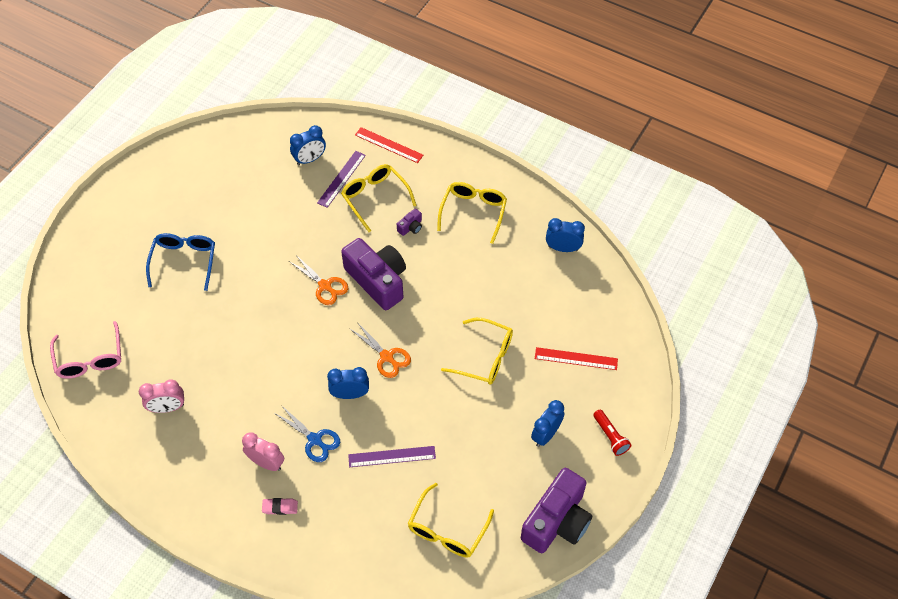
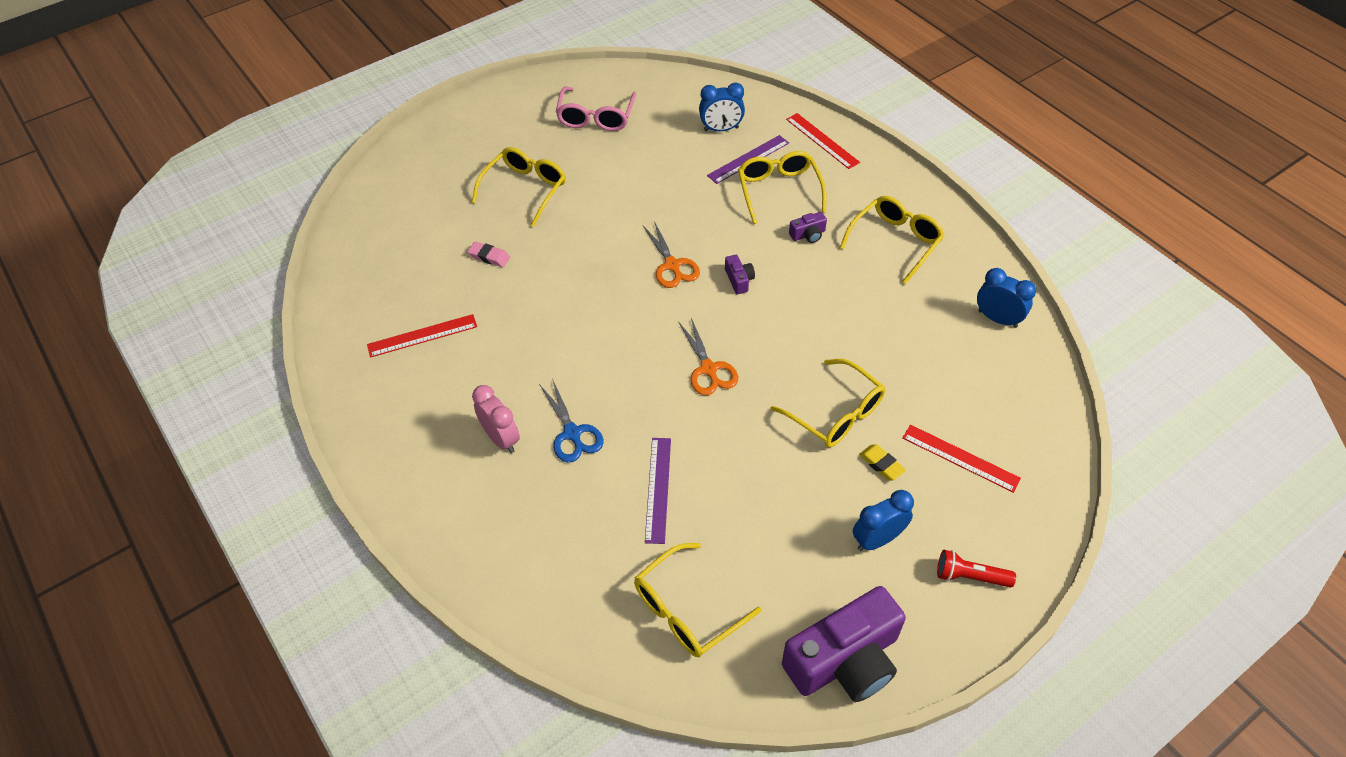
camera: 25 degrees right, 5 degrees down
pink glasses [50,321,121,379] -> pink glasses moved to [556,87,636,131]
pink clock [139,379,184,413] -> red ruler [367,314,477,358]
blue glasses [146,233,215,291] -> yellow glasses [472,147,566,227]
pink eraser [262,498,298,515] -> pink eraser moved to [468,241,510,267]
blue clock [327,367,369,399] -> none
purple camera [341,238,406,310] -> purple camera [725,255,755,294], size x0.40
purple ruler [348,446,436,467] -> purple ruler turned 75 degrees clockwise [645,438,671,544]
red flashlight [593,410,632,456] -> red flashlight turned 105 degrees clockwise [937,550,1016,587]
none -> yellow eraser [859,444,906,480]

